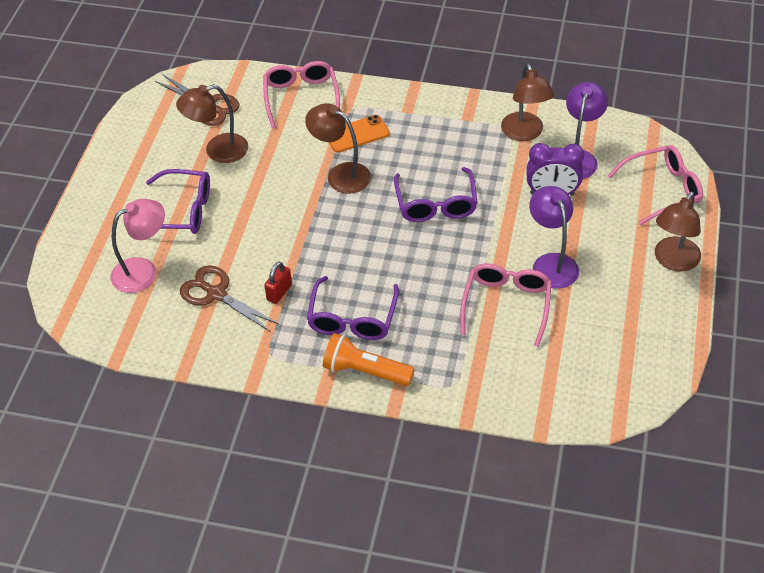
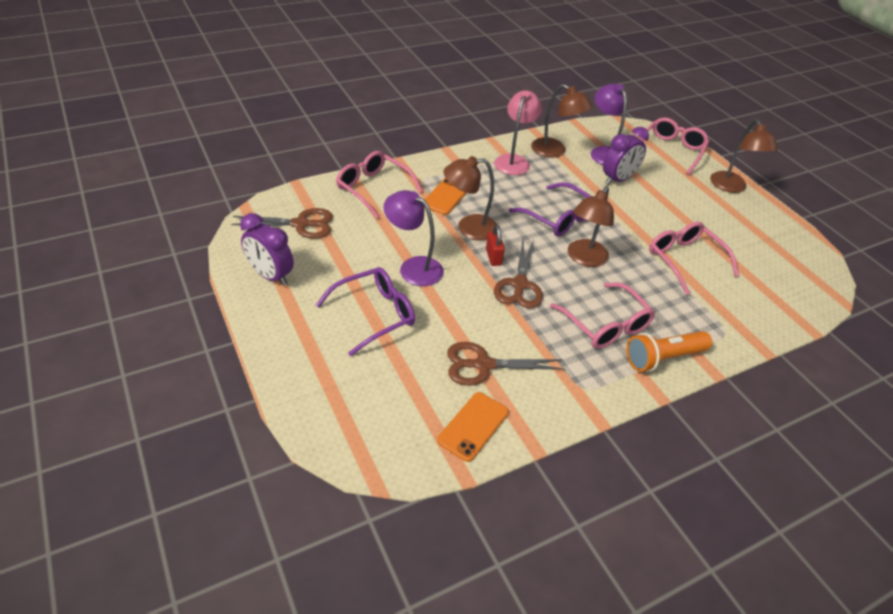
camera: 45 degrees left, 5 degrees down
pink lamp [110,199,165,293] -> pink lamp moved to [494,90,542,175]
brown lamp [176,84,248,163] -> brown lamp moved to [568,186,614,267]
red padlock [264,262,292,304] -> red padlock moved to [486,225,505,266]
purple glasses [307,276,399,340] -> pink glasses [550,283,655,349]
purple lamp [529,186,579,289] -> purple lamp moved to [384,190,444,286]
none -> purple clock [240,213,294,286]
none -> orange phone [437,392,509,462]
none -> brown scissors [494,240,543,308]

